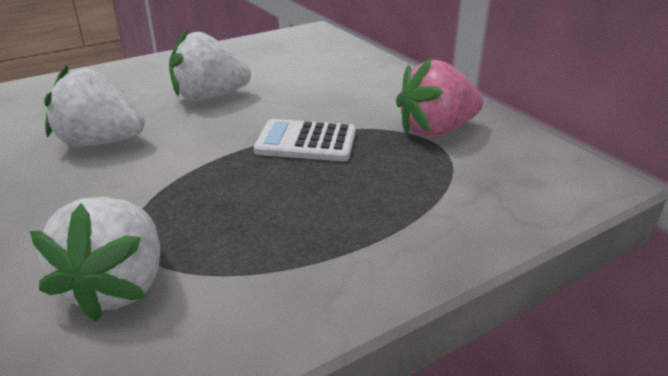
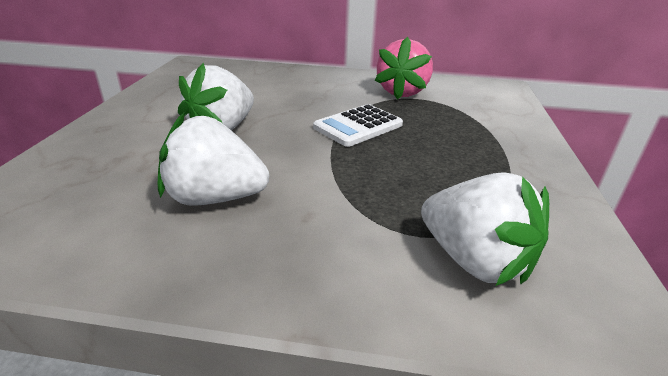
camera: 50 degrees left, 0 degrees up
white strawberry [44,65,145,146] -> white strawberry turned 45 degrees clockwise [158,113,269,206]

